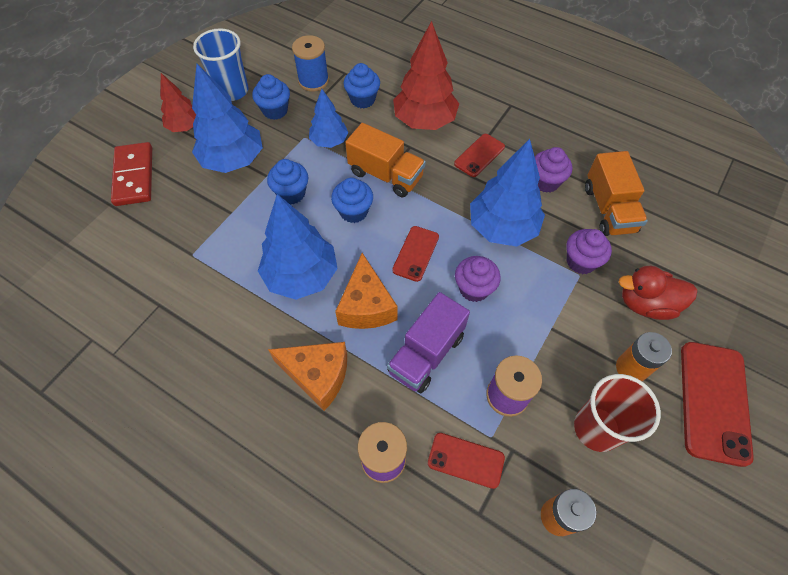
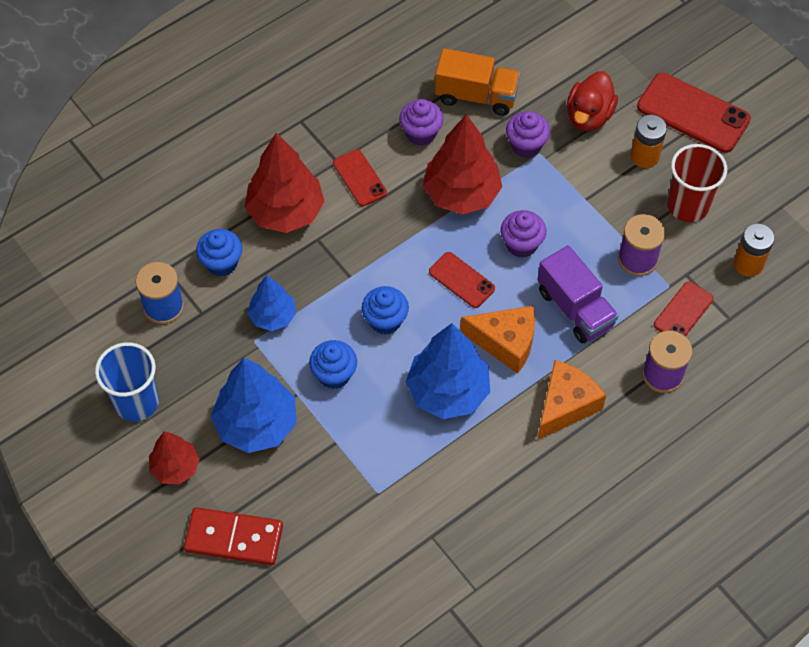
camera: 70 degrees left, 0 degrees up
blue cupcake [252,74,290,120] -> none
orange truck [345,123,426,197] -> none
blue tree [470,139,545,246] -> red tree [423,114,502,215]

